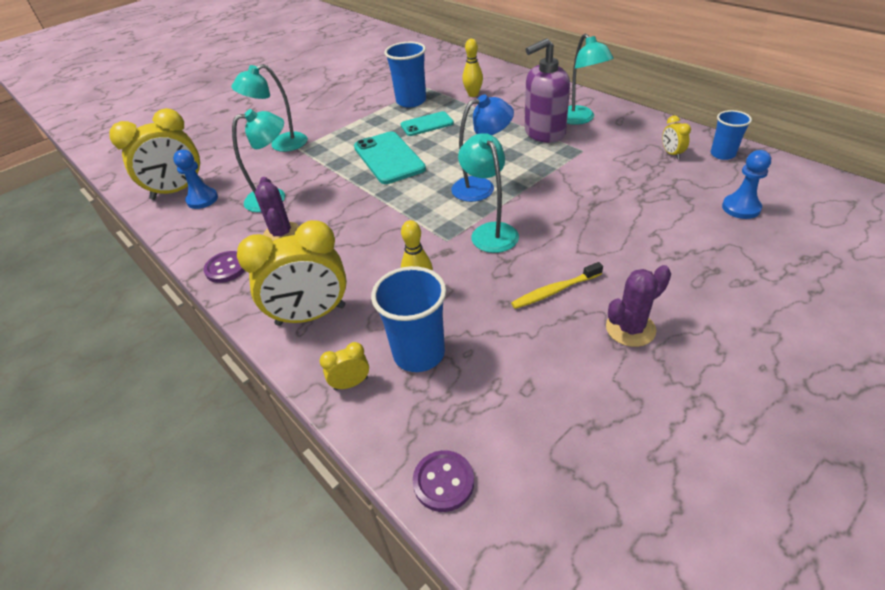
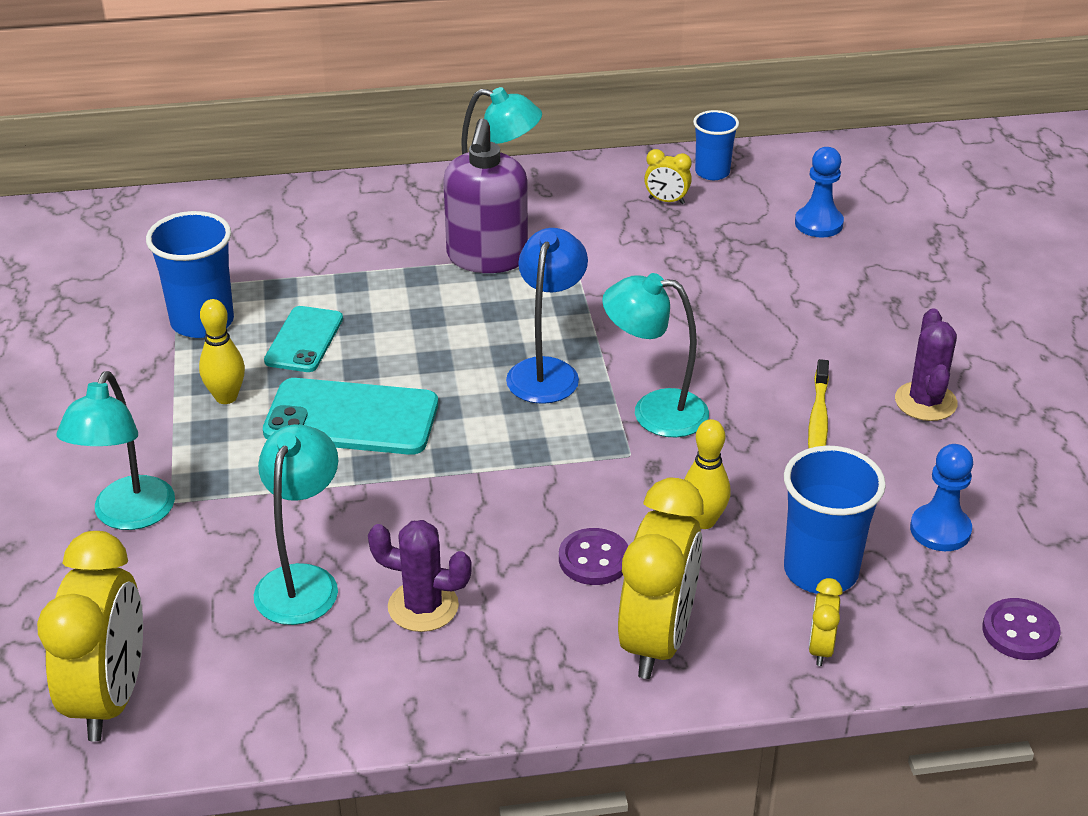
camera: 60 degrees left, 5 degrees down
blue pawn [173,150,218,209] -> blue pawn moved to [910,444,973,551]
purple button [203,251,245,283] -> purple button moved to [559,528,628,585]
yellow bowling pin [462,39,483,97] -> yellow bowling pin moved to [199,299,245,404]

